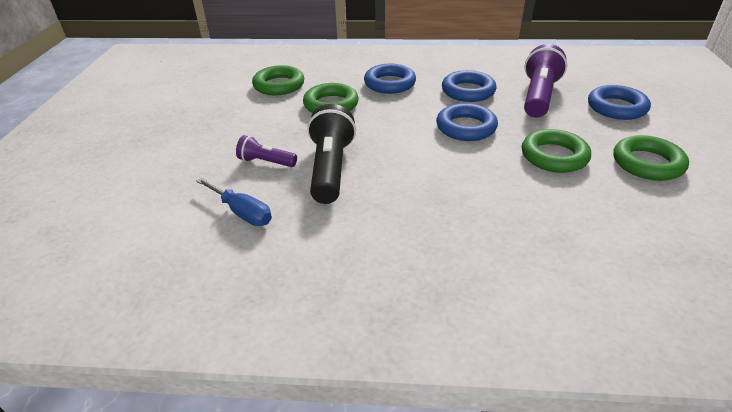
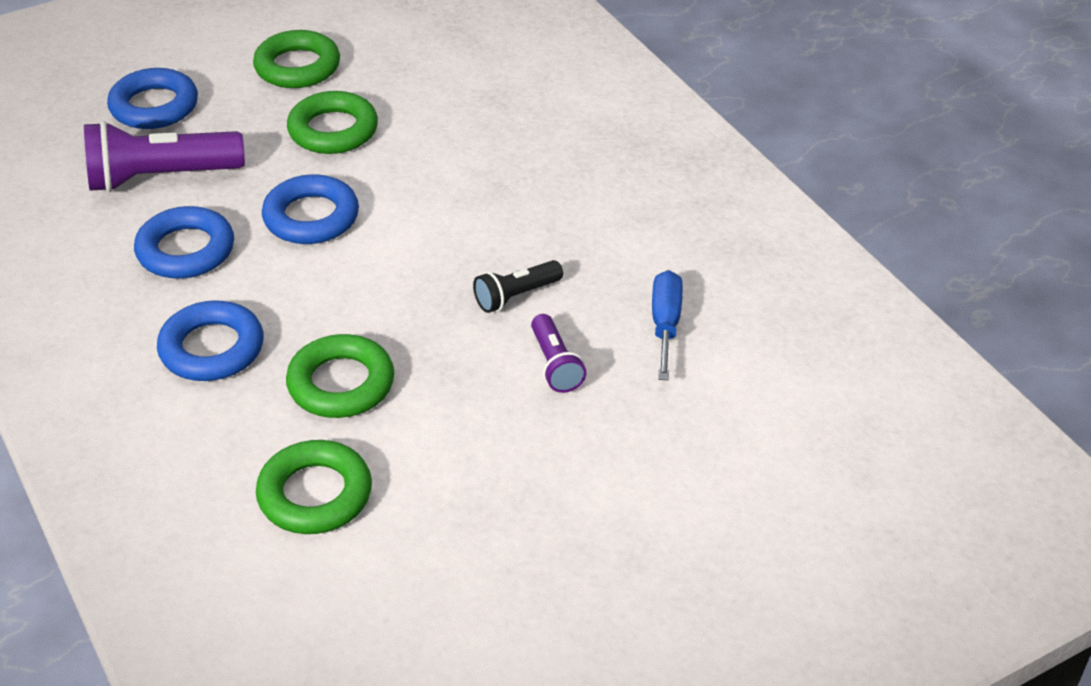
camera: 125 degrees left, 5 degrees up
black flashlight [307,104,356,204] -> black flashlight [473,260,563,313], size x0.54

